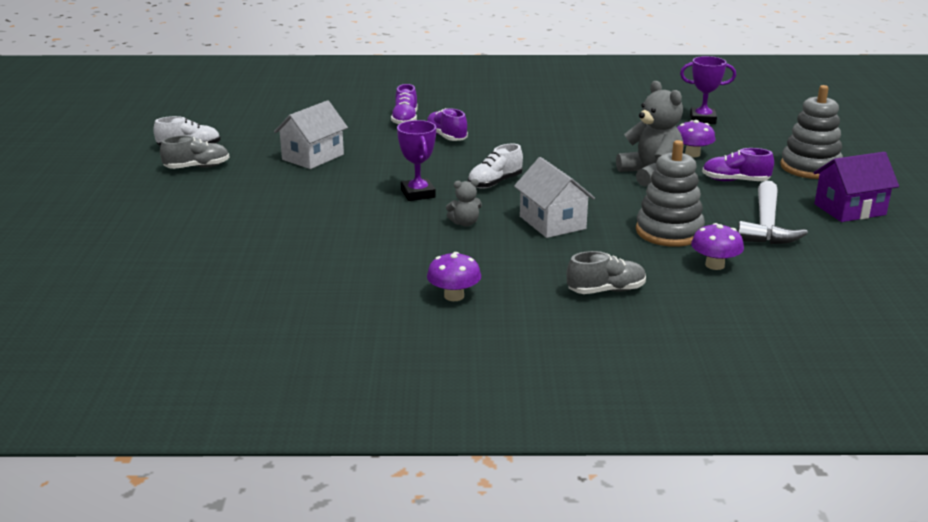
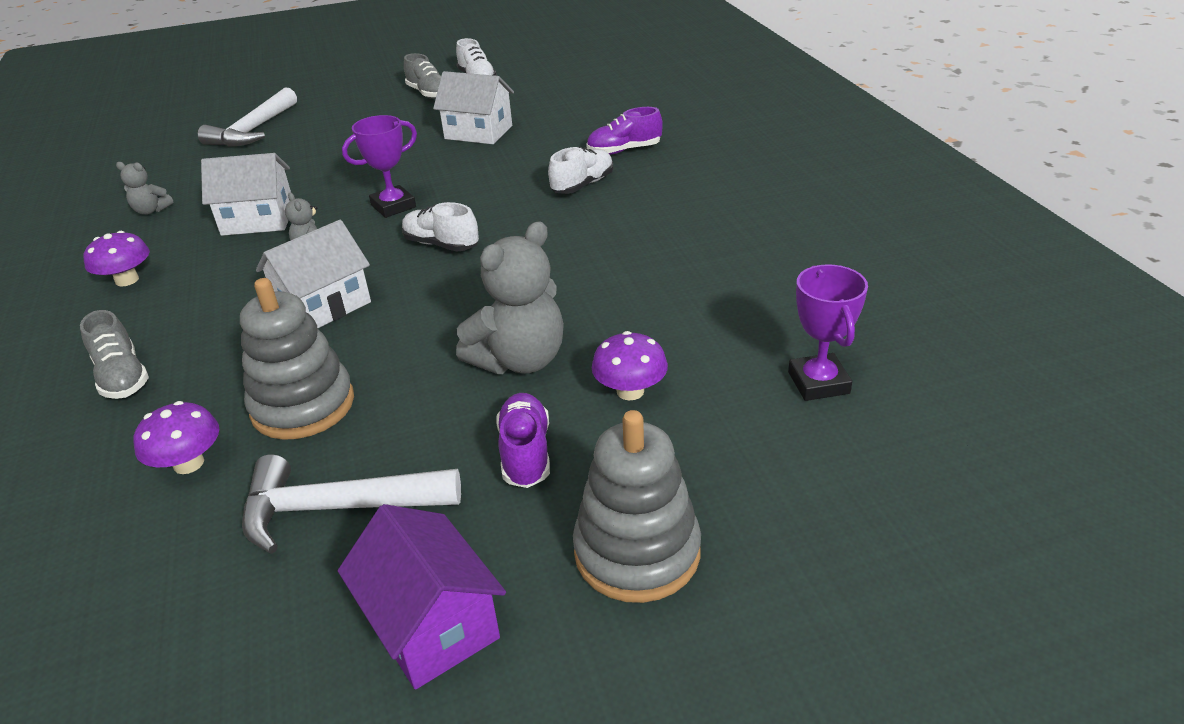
camera: 75 degrees right, 10 degrees up
purple shoe [427,108,468,141] -> white shoe [548,147,613,194]
none -> grey teddy bear [116,162,174,215]
none -> white hammer [198,88,297,147]
none -> white house [201,153,291,236]

